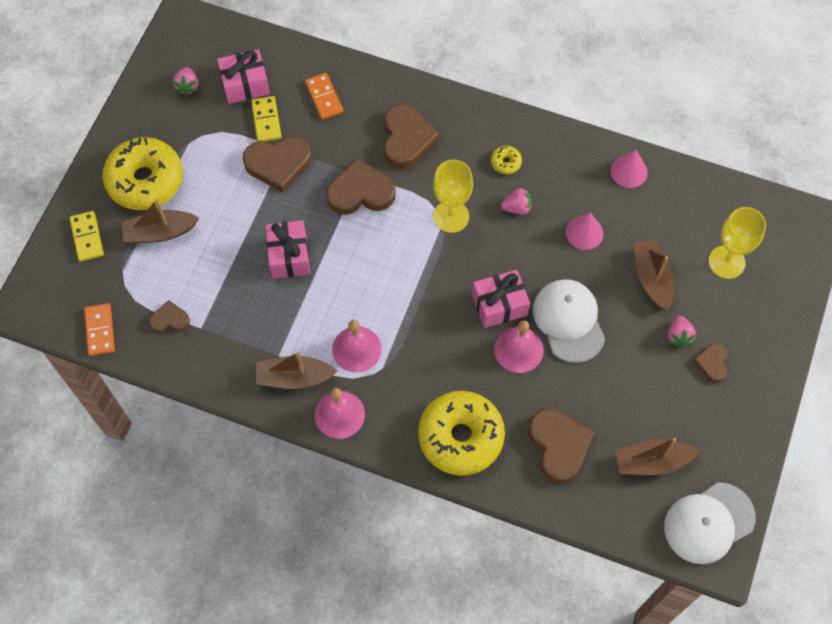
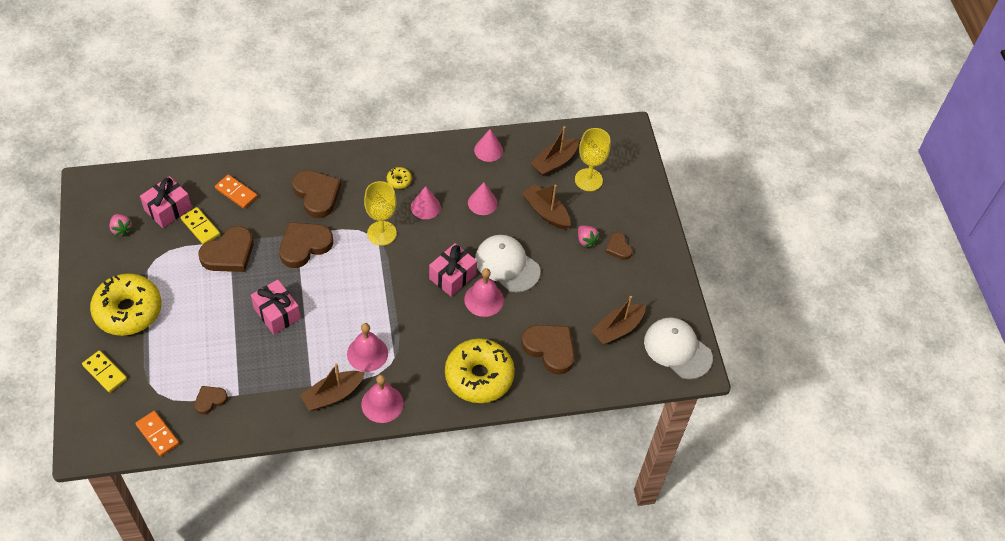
camera: 35 degrees left, 10 degrees down
brown boat [121,199,199,244] -> brown boat moved to [530,126,579,176]
pink strawberry [501,186,532,214] -> pink cone [411,186,441,219]
white cap [664,482,756,564] -> white cap turned 105 degrees clockwise [644,317,713,379]

